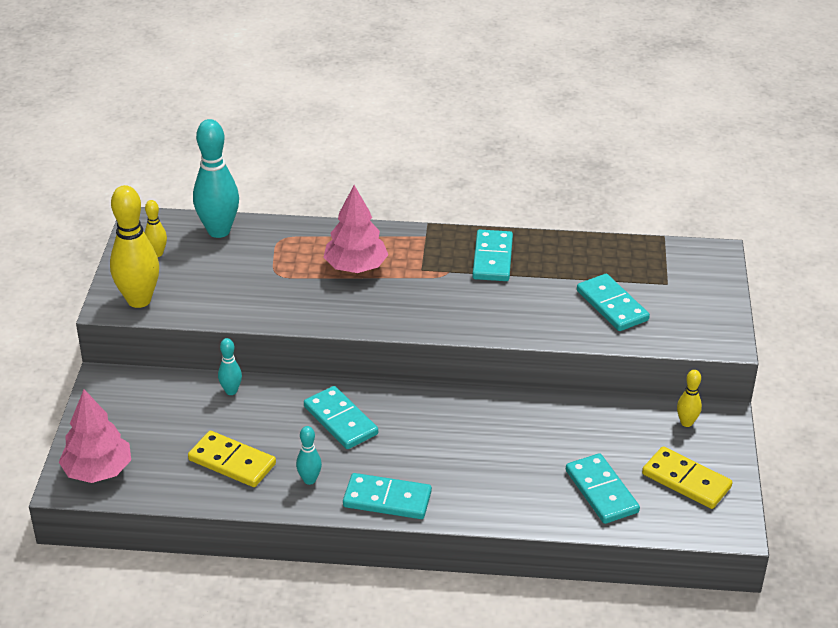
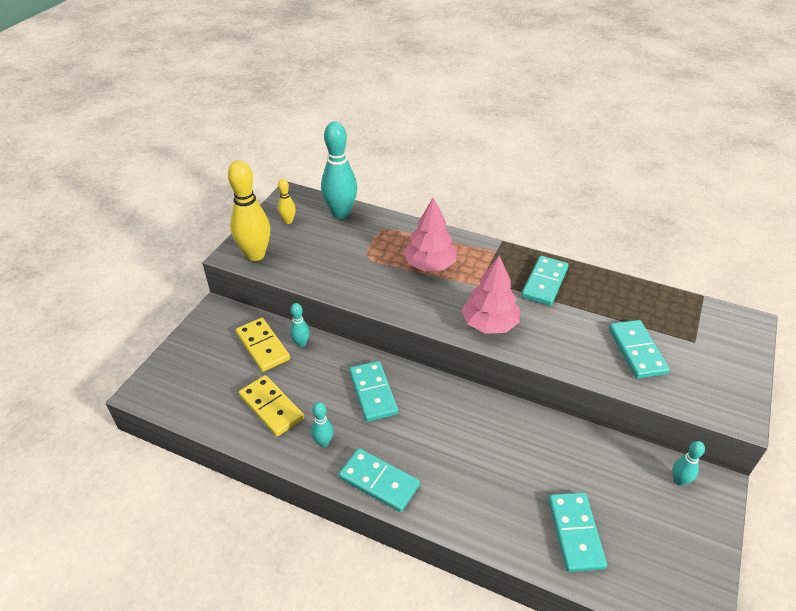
camera: 20 degrees right, 5 degrees up
pink tree [59,389,131,483] -> pink tree moved to [462,256,520,334]
yellow domino [642,446,732,509] -> yellow domino moved to [236,318,290,372]
yellow bowling pin [677,370,702,427] -> turquoise bowling pin [672,441,705,486]

